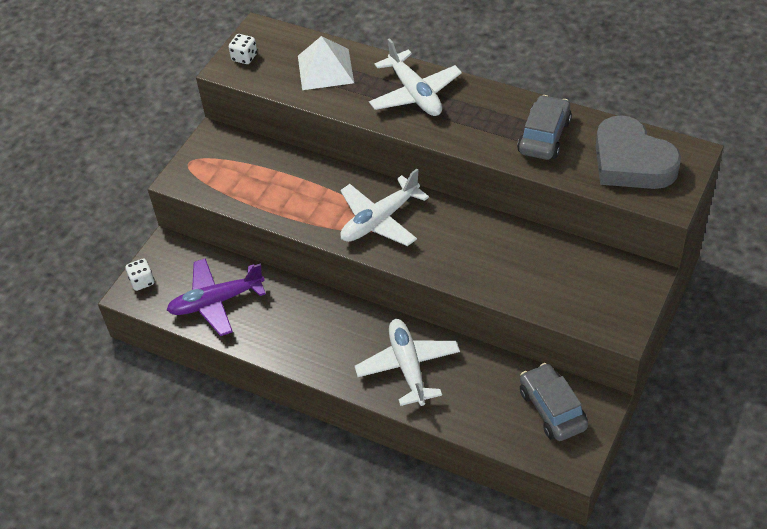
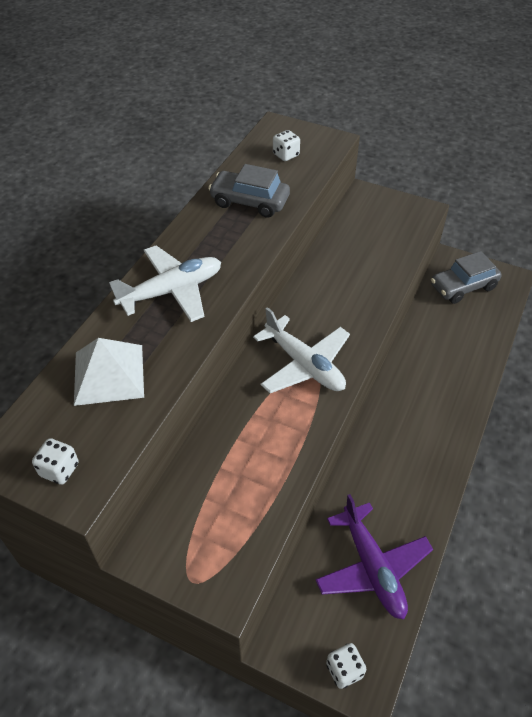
camera: 95 degrees left, 0 degrees up
white plane [355,319,460,406] -> none
grey heart [596,115,681,189] -> white dice [273,130,300,161]

